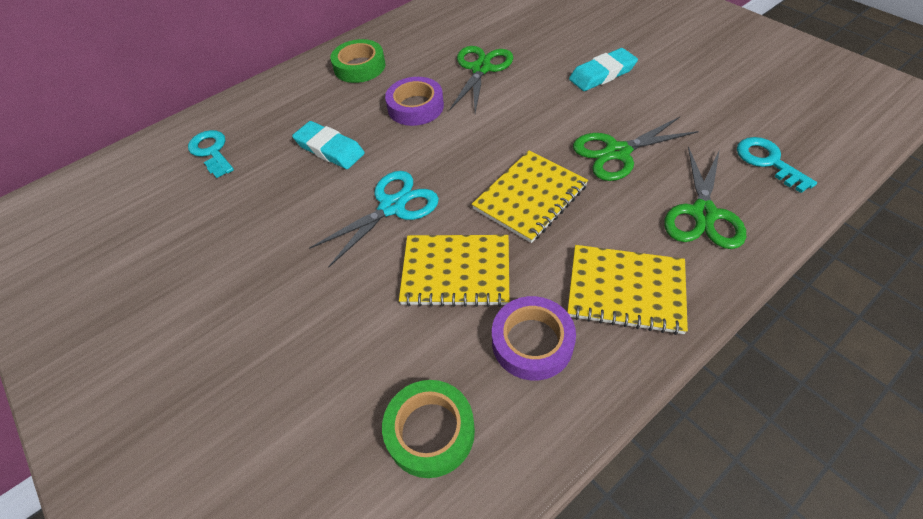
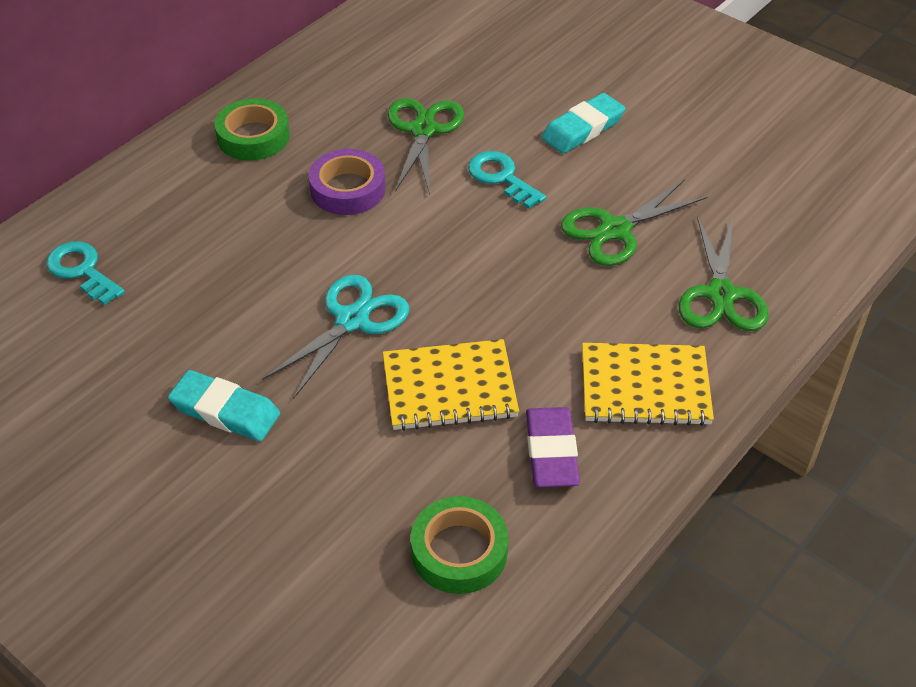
camera: 15 degrees left, 5 degrees down
turquoise eraser [292,121,365,169] -> turquoise eraser moved to [168,370,280,441]
yellow notebook [472,150,588,243] -> none
purple tape [492,296,576,380] -> purple eraser [526,407,580,487]
turquoise key [737,137,817,193] -> turquoise key moved to [468,151,546,209]

